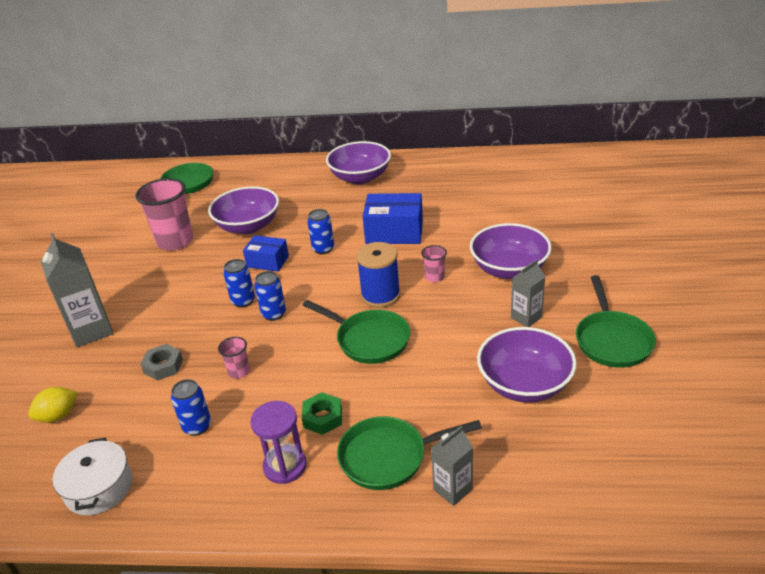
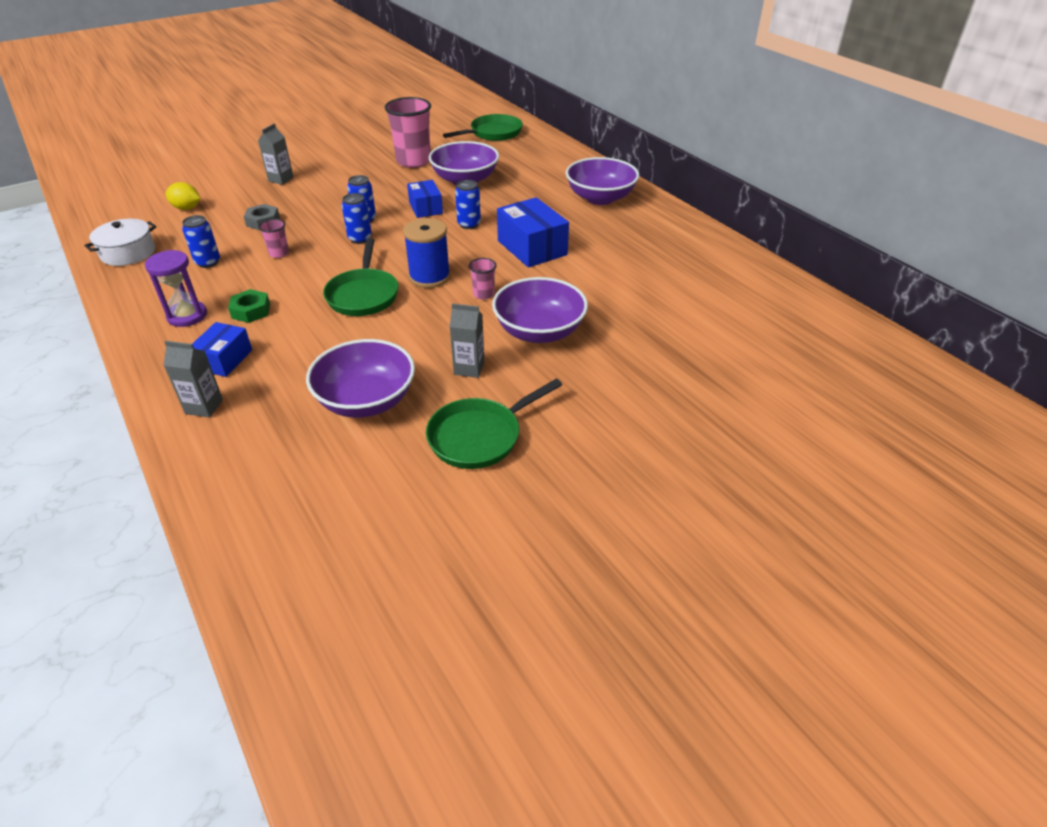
camera: 50 degrees right, 5 degrees up
grey carton [41,233,114,347] -> grey carton [258,123,294,185], size x0.58
green pan [337,416,482,490] -> blue box [192,322,252,377]

